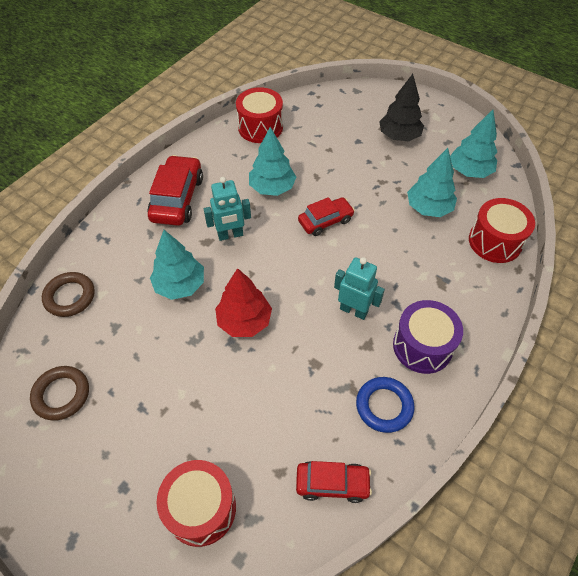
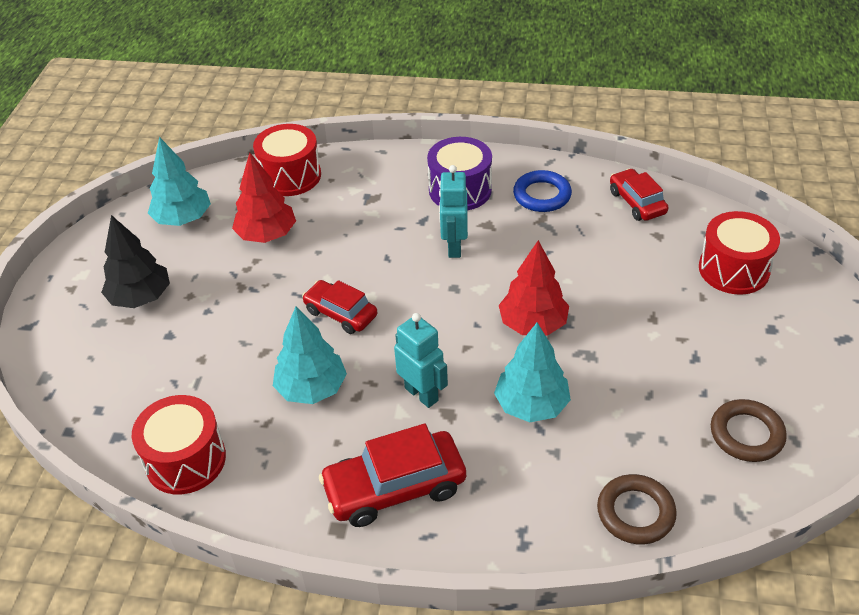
camera: 115 degrees left, 10 degrees down
turquoise tree [407,148,457,217] -> red tree [232,152,296,243]

